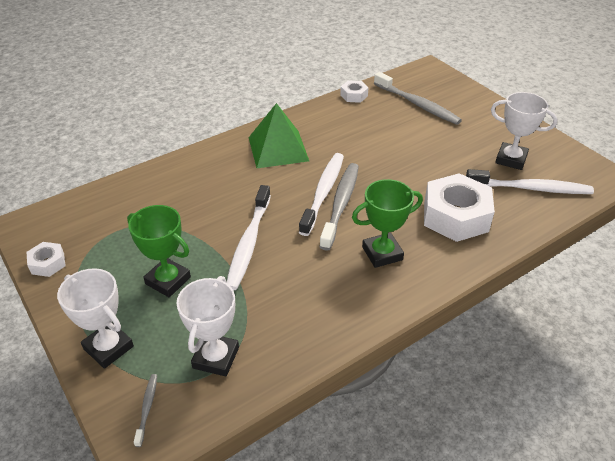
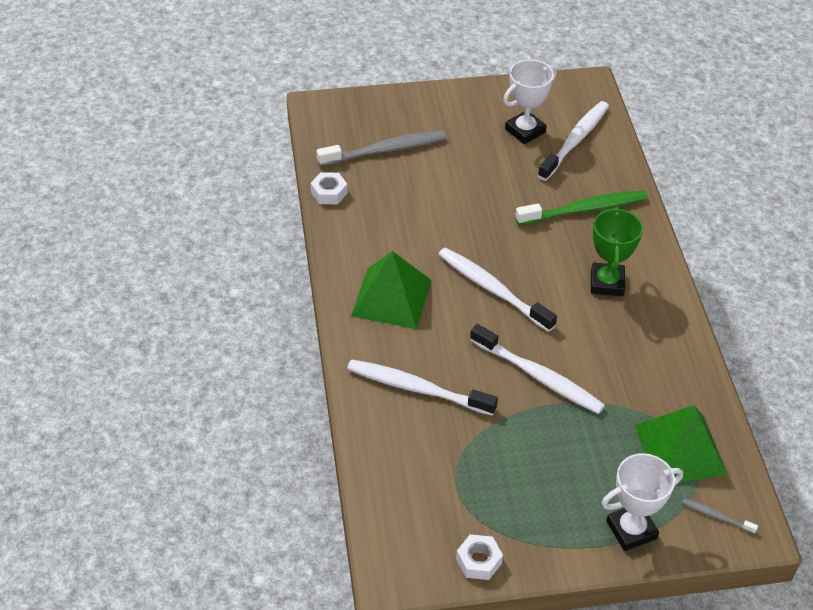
camera: 65 degrees left, 5 degrees up
green trophy [127,205,191,297] -> none
white trophy [177,276,239,377] -> green pyramid [635,405,727,482]
grey toothbrush [319,163,359,251] -> none
white nut [424,173,495,242] -> green toothbrush [515,190,648,225]
none -> white toothbrush [347,359,498,416]

